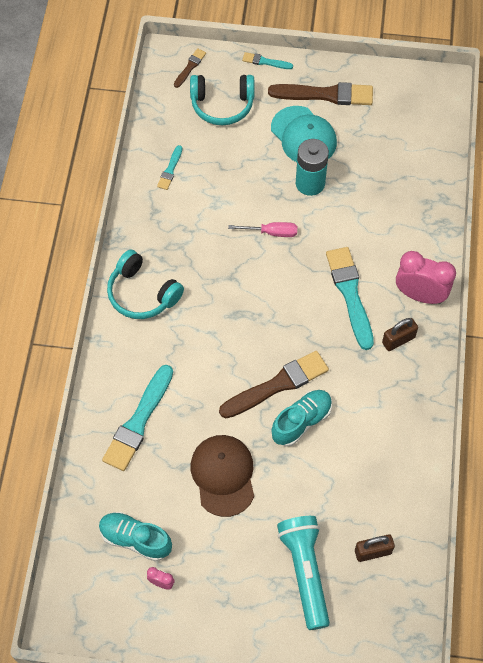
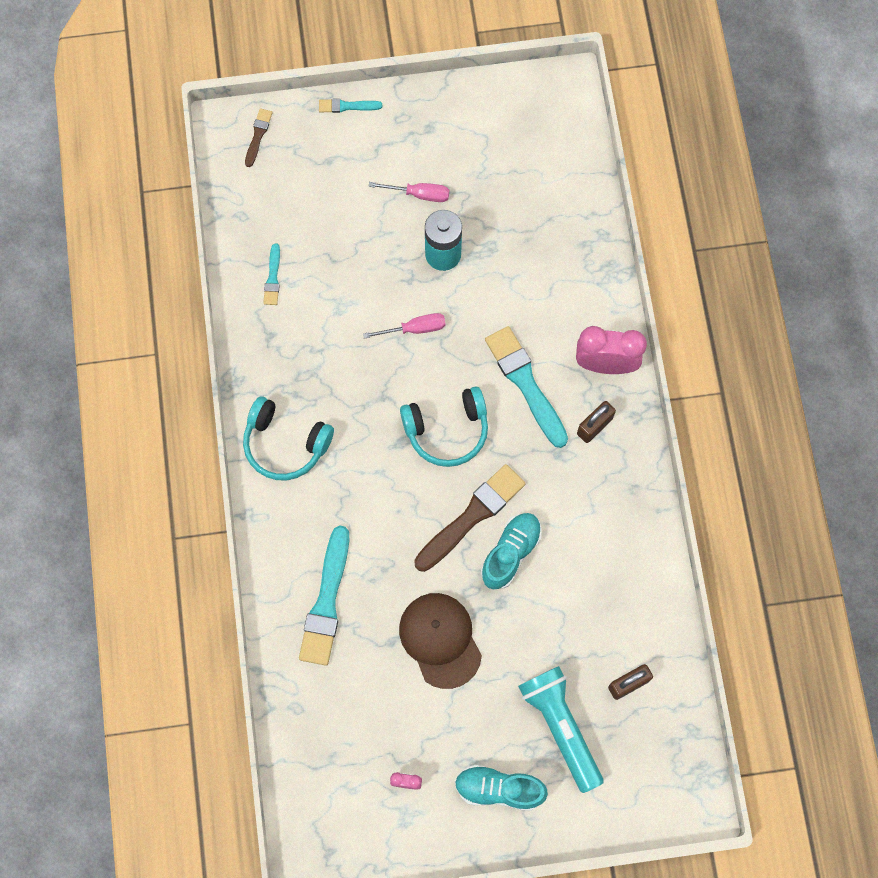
camera: 15 degrees left, 10 degrees up
turquoise shoe [99,512,172,562] -> turquoise shoe moved to [455,765,548,811]
turquoise headphones [190,75,254,125] -> turquoise headphones moved to [400,386,488,467]
brown brush [268,82,373,105] -> none
turquoise cap [271,106,337,162] -> pink screwdriver [368,182,449,202]

